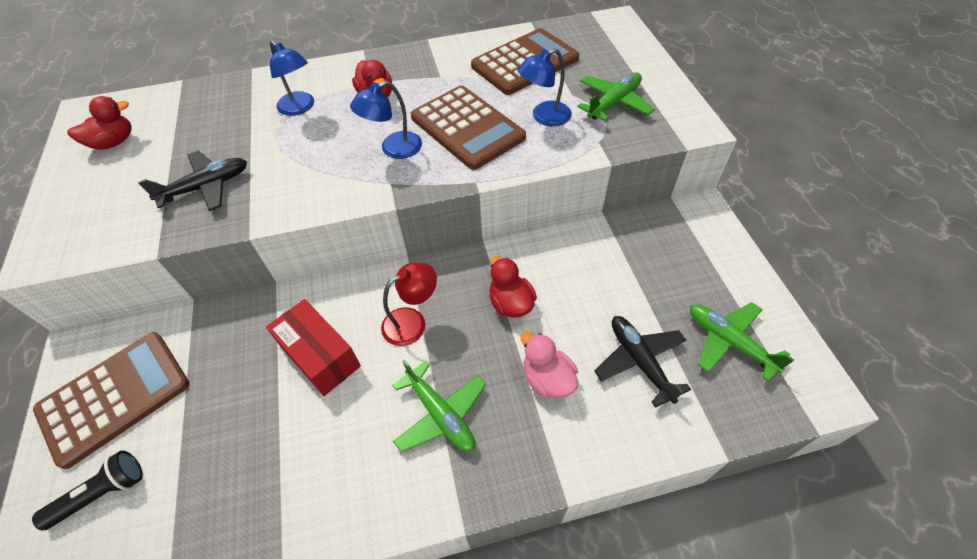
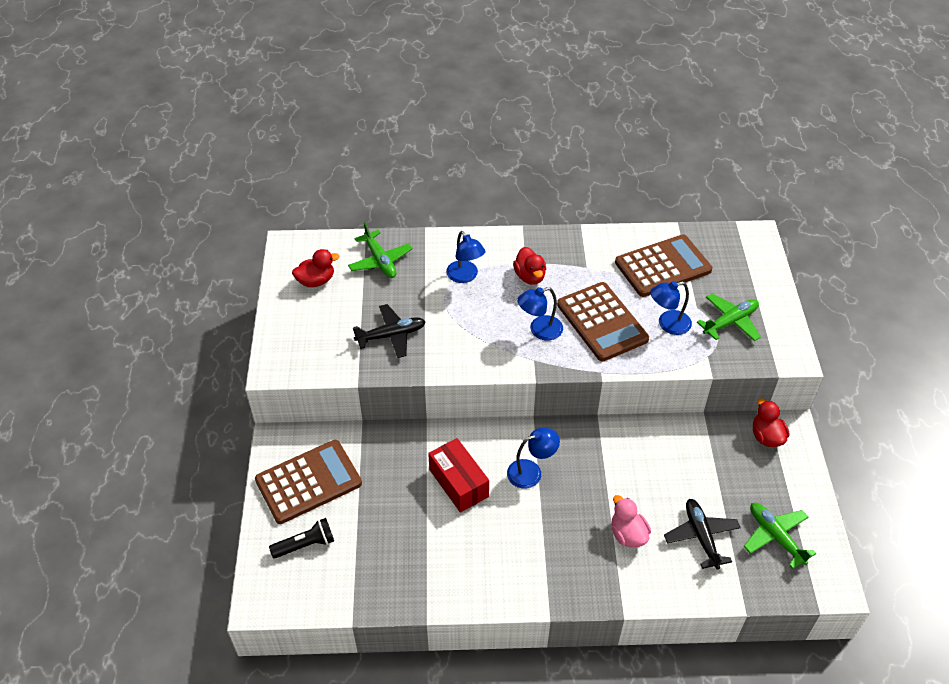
camera: 10 degrees right, 5 degrees down
red lamp [381,262,437,346] -> blue lamp [507,427,560,489]
green plane [392,359,486,452] -> green plane moved to [348,222,413,278]
red duck [489,256,537,318] -> red duck moved to [753,398,789,447]

